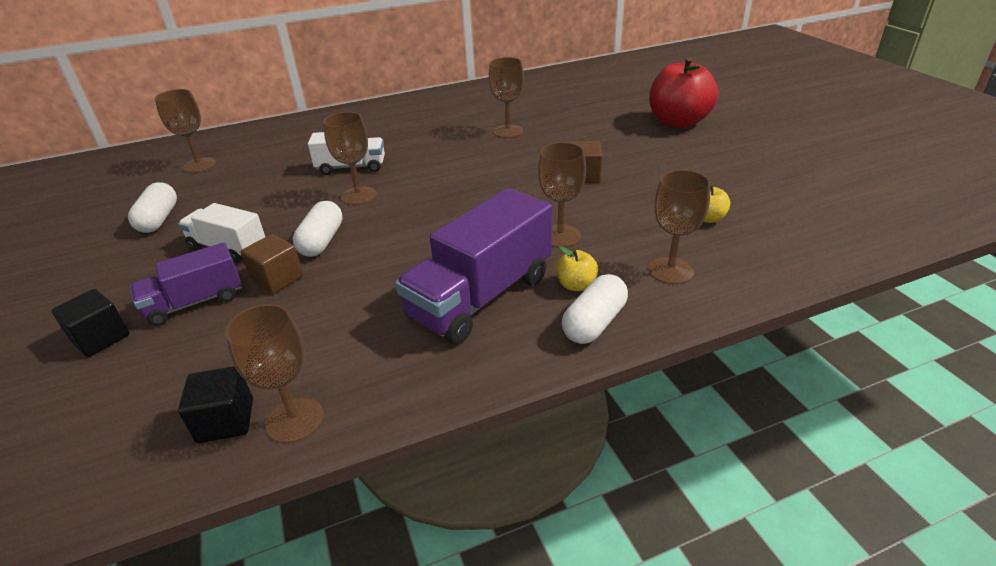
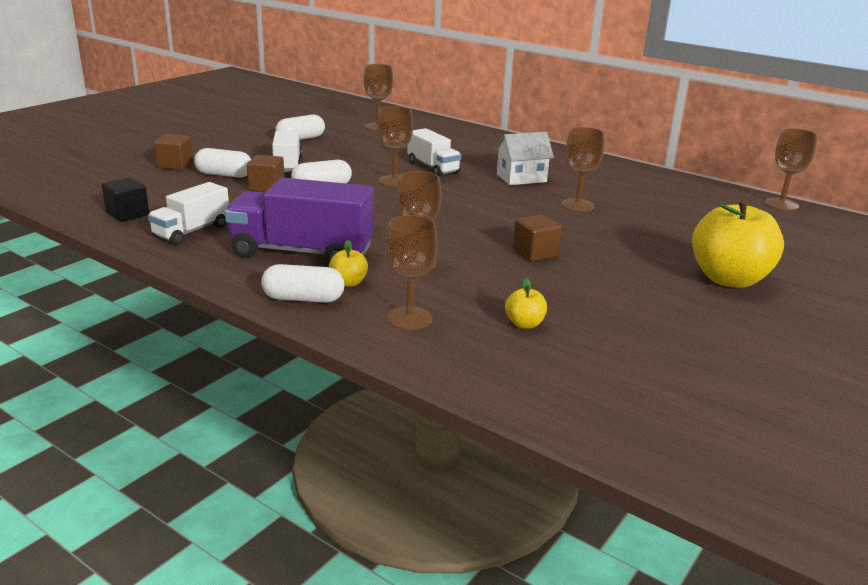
camera: 55 degrees right, 10 degrees down
black cube [51,289,129,357] -> brown cube [154,134,193,170]
purple truck [130,242,242,326] -> white capsule [194,148,251,178]
brown goblet [225,304,324,443] -> brown goblet moved to [765,128,817,211]
red apple [649,57,718,128] -> yellow apple [692,199,784,288]
none -> white truck [148,182,229,245]
none -> white house [495,132,554,185]

